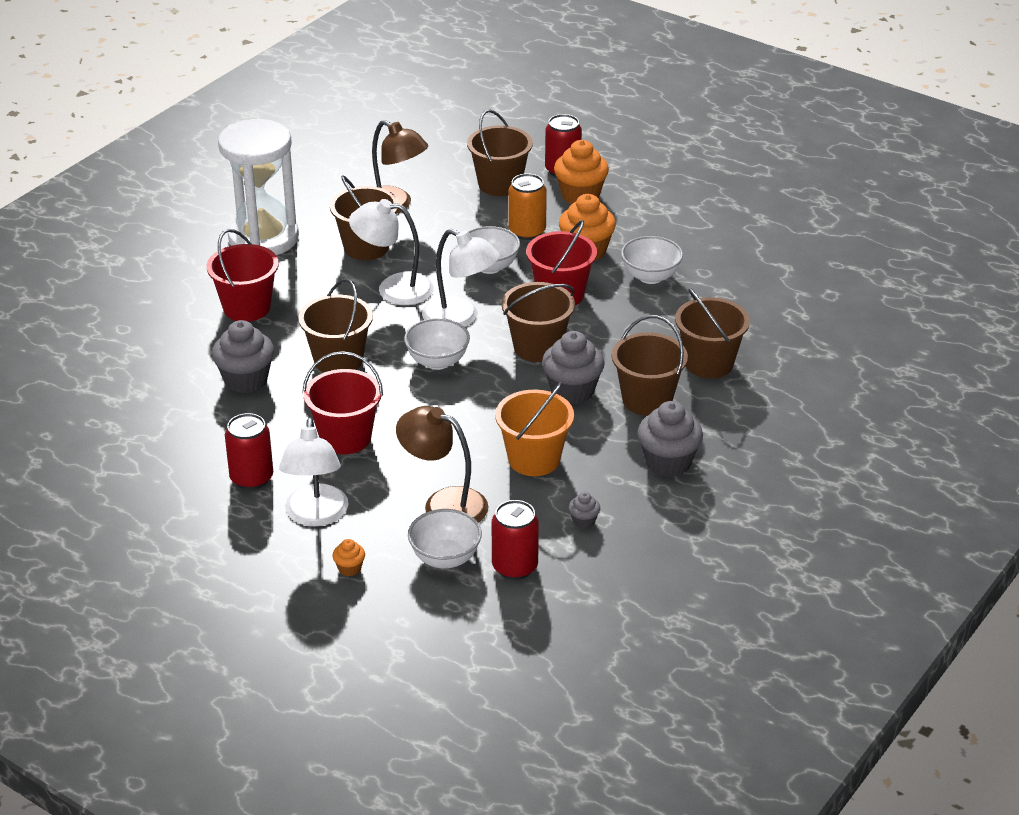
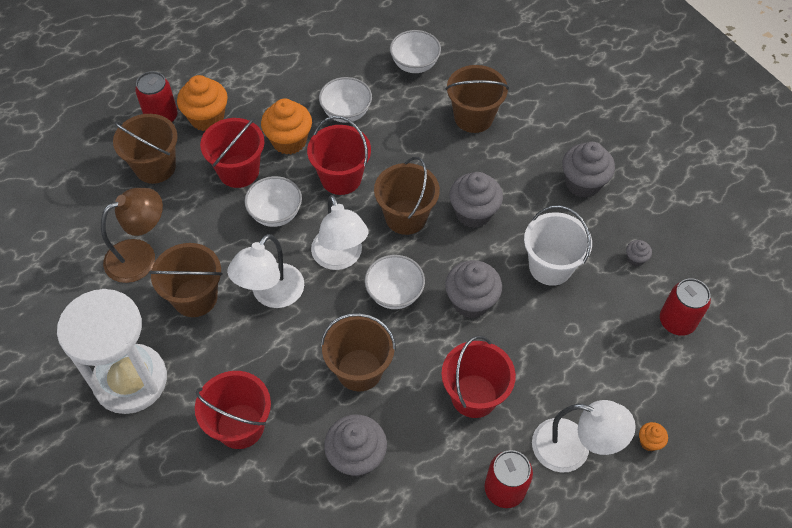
camera: 70 degrees left, 20 degrees up
brown lamp [396,406,488,523] -> none
white bowl [408,509,482,569] -> white bowl moved to [390,30,441,73]
white lamp [422,229,500,327] -> white lamp turned 105 degrees clockwise [311,195,368,270]
orange bucket [495,382,574,476] -> white bucket [524,205,592,286]
orange can [508,173,547,240] -> red bucket [200,118,265,188]
brown bucket [612,315,688,416] -> none
none -> grey cupcake [445,260,502,318]

